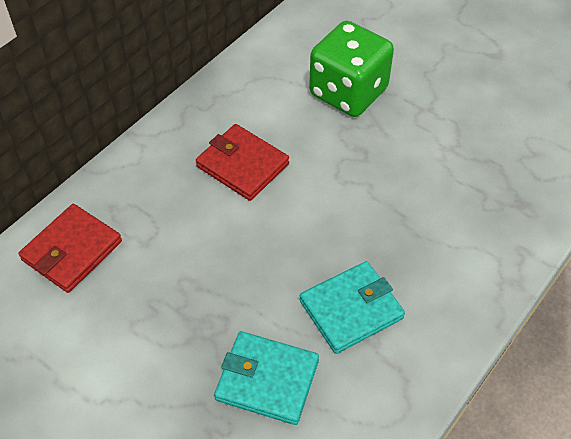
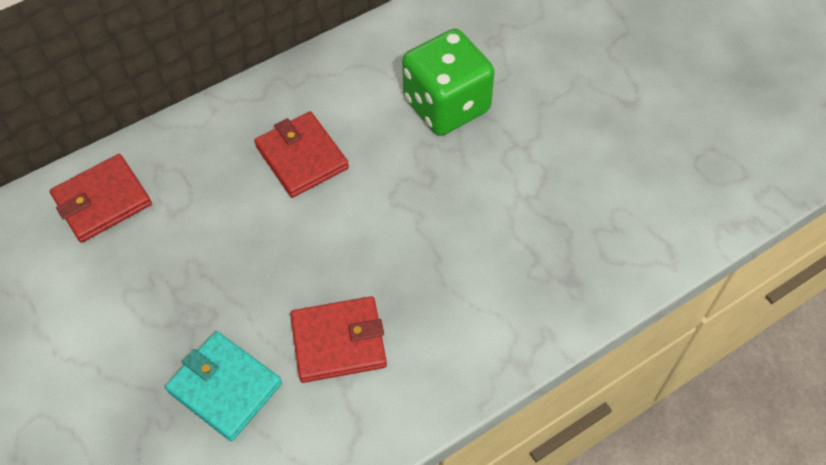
camera: 20 degrees right, 5 degrees up
turquoise wallet [299,261,405,354] -> red wallet [290,296,387,383]

